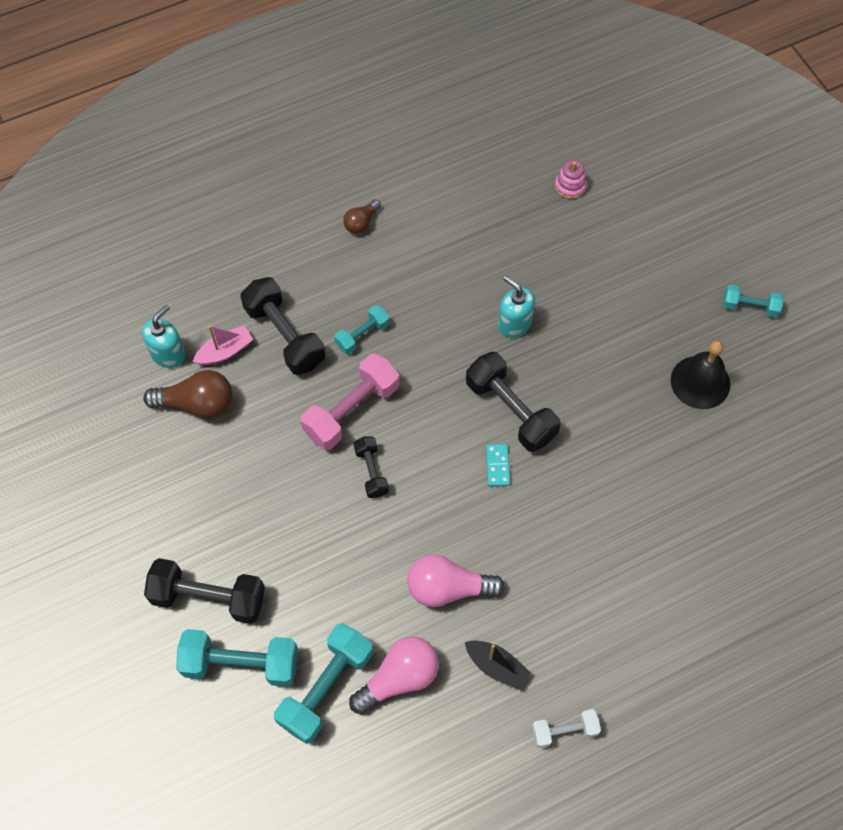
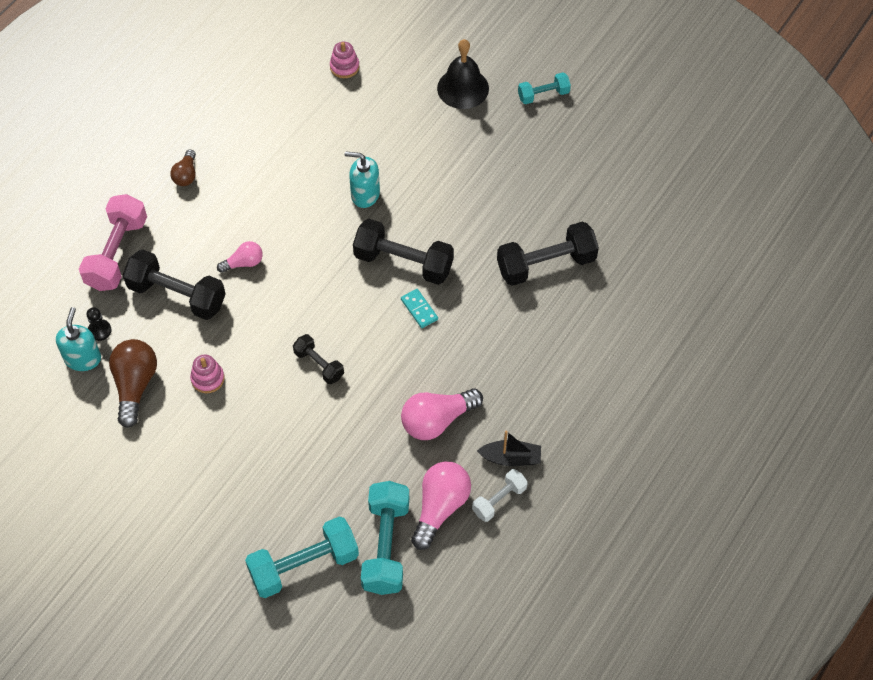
camera: 30 degrees left, 5 degrees down
brown light bulb [143,370,232,419] -> brown light bulb turned 60 degrees counterclockwise [109,339,157,428]
black dumbbell [144,558,265,624] -> black dumbbell moved to [497,221,599,286]
pink boat [193,325,253,365] -> none
pink dumbbell [300,354,400,450] -> pink dumbbell moved to [79,194,147,291]
turquoise dumbbell [334,305,390,354] -> pink light bulb [217,241,263,273]
white dumbbell [532,709,601,748] -> white dumbbell moved to [472,469,528,522]
black bell [671,341,730,409] -> black bell moved to [437,39,489,109]
none -> black pawn [87,307,112,341]
none -> pink stacking toy [190,354,225,393]

